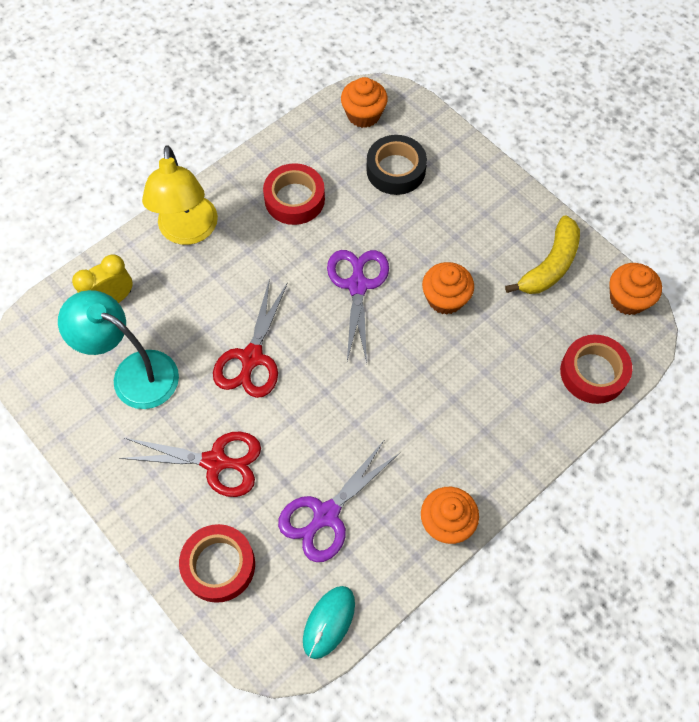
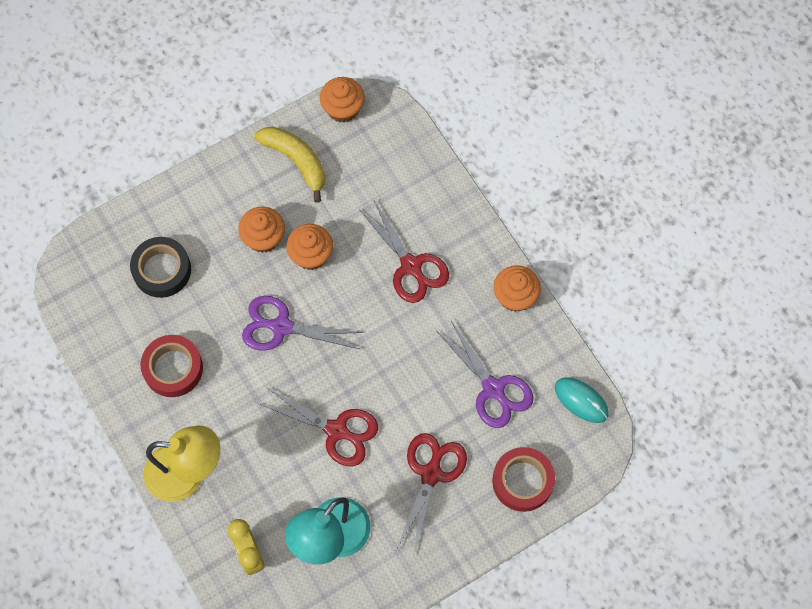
camera: 80 degrees left, 5 degrees up
orange cupcake [341,77,388,128] -> orange cupcake moved to [238,207,285,253]
red tape [560,335,632,404] -> none
none -> red scissors [359,201,449,303]

